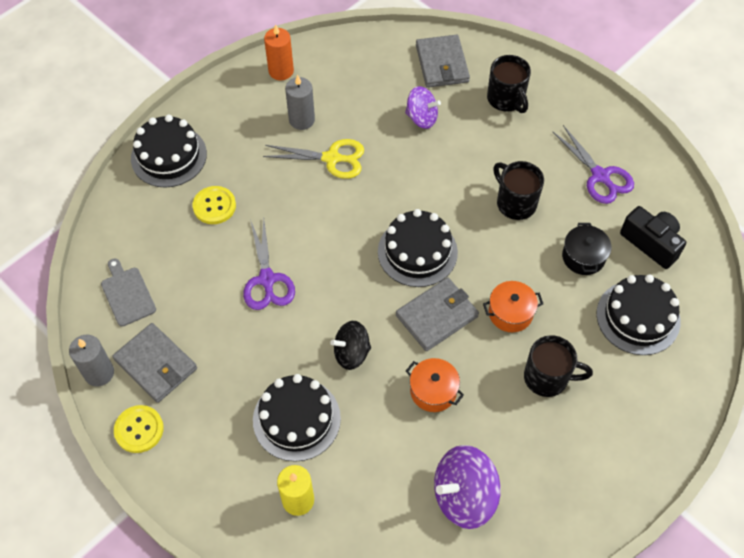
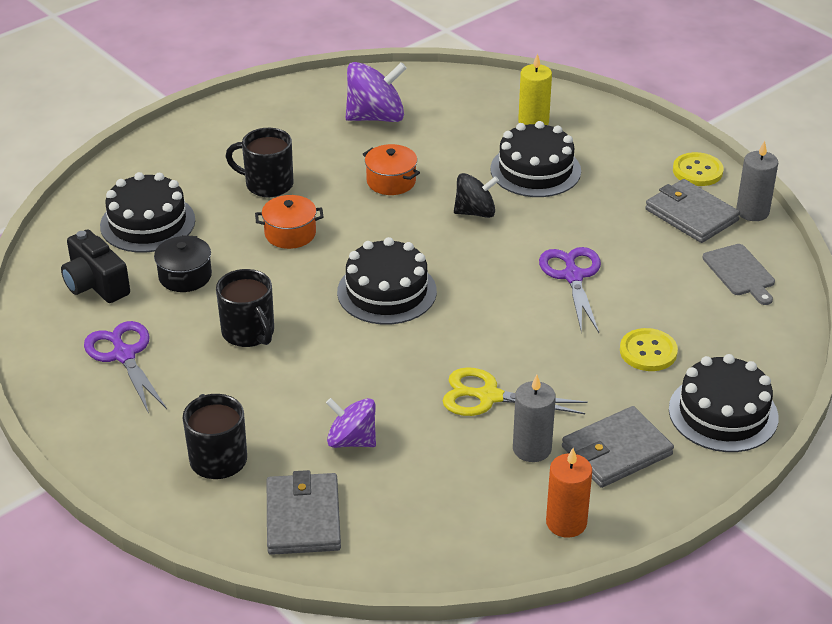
camera: 175 degrees left, 20 degrees down
grey wallet [396,277,479,351] -> grey wallet moved to [562,406,674,488]

